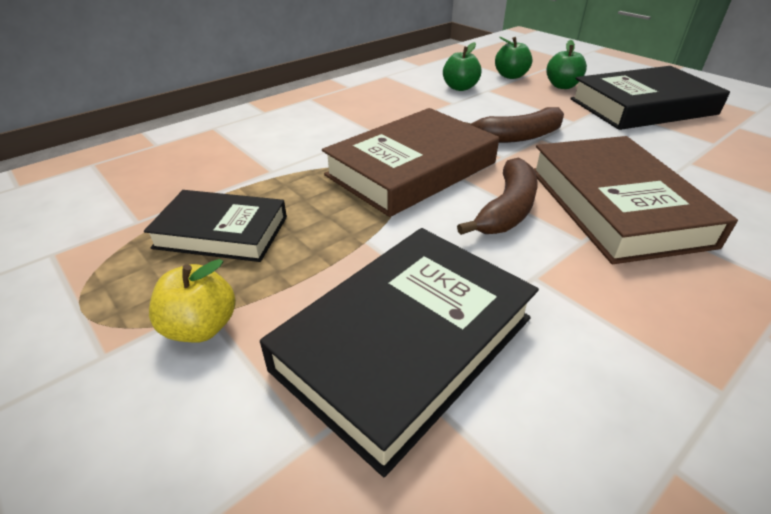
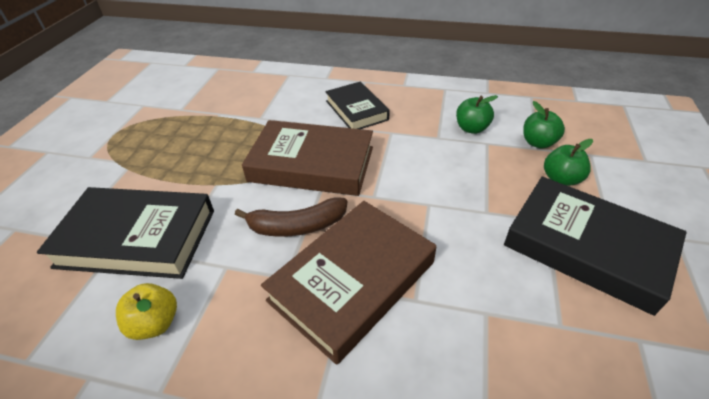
camera: 55 degrees right, 5 degrees up
black book [144,190,287,262] -> black book moved to [325,82,390,129]
yellow apple [149,259,236,343] -> yellow apple moved to [116,283,177,340]
brown banana [465,107,564,143] -> none

